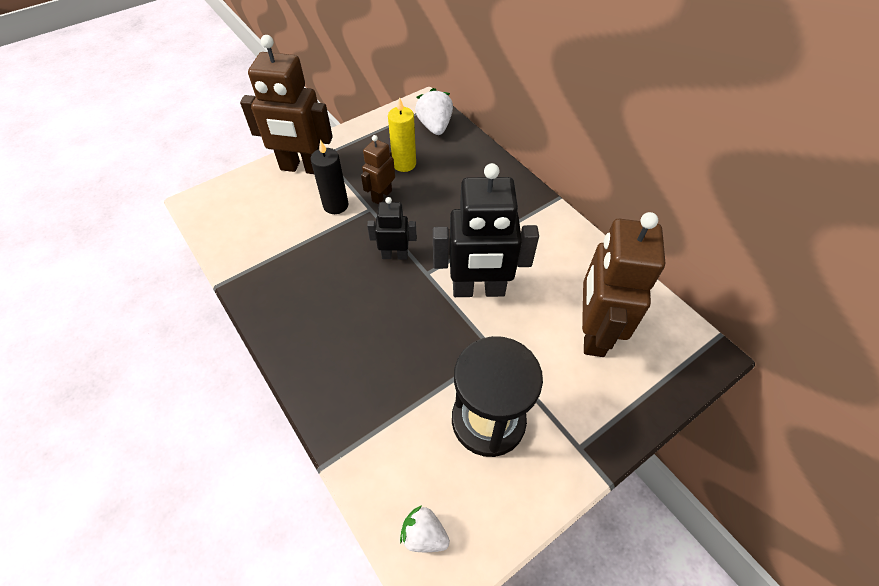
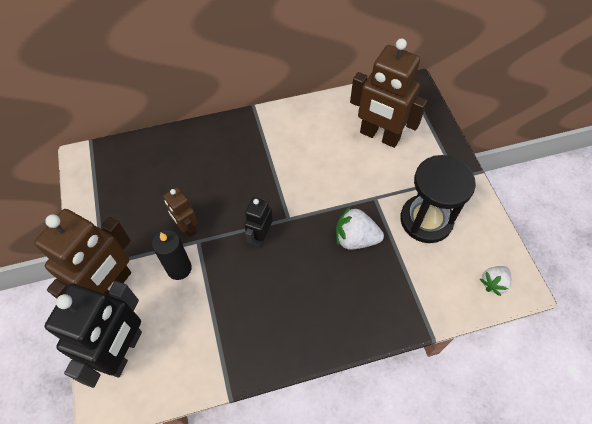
camera: 70 degrees left, 5 degrees up
yellow candle [388,97,416,172] -> none
white strawberry [415,88,453,135] -> white strawberry moved to [336,207,384,249]
black robot [433,163,539,297] -> black robot moved to [45,281,142,388]

